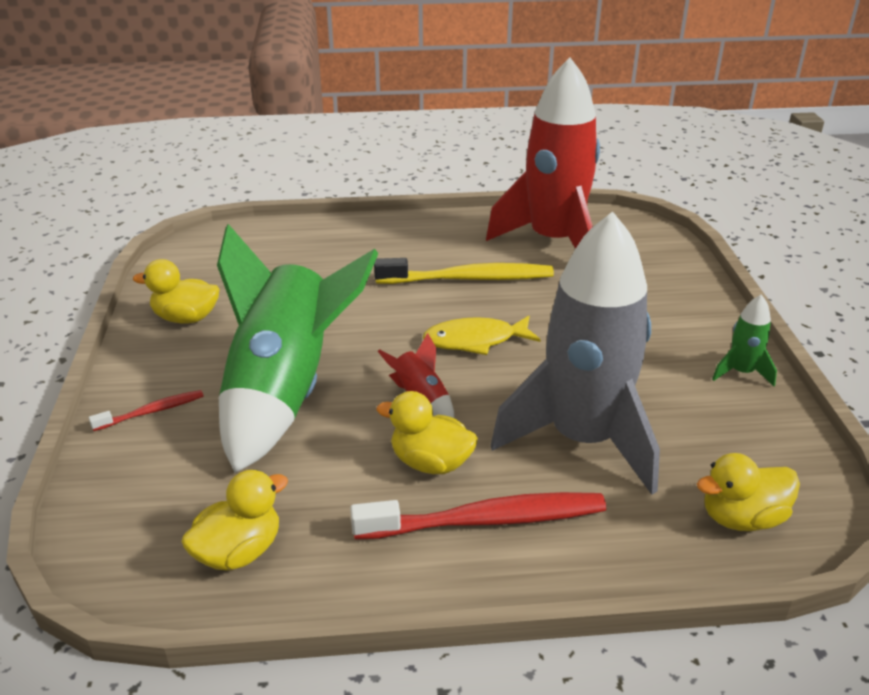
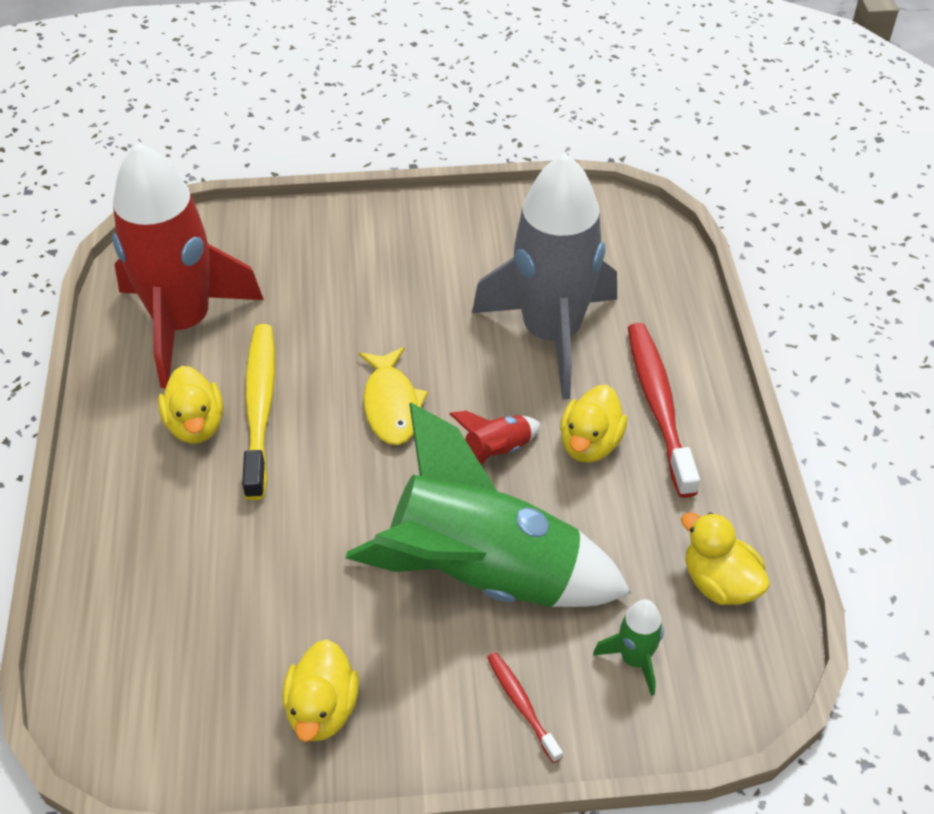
camera: 90 degrees left, 15 degrees up
yellow duck [697,453,800,531] -> yellow duck moved to [158,366,223,444]
green rocket [712,294,777,386] -> green rocket moved to [593,599,664,696]

